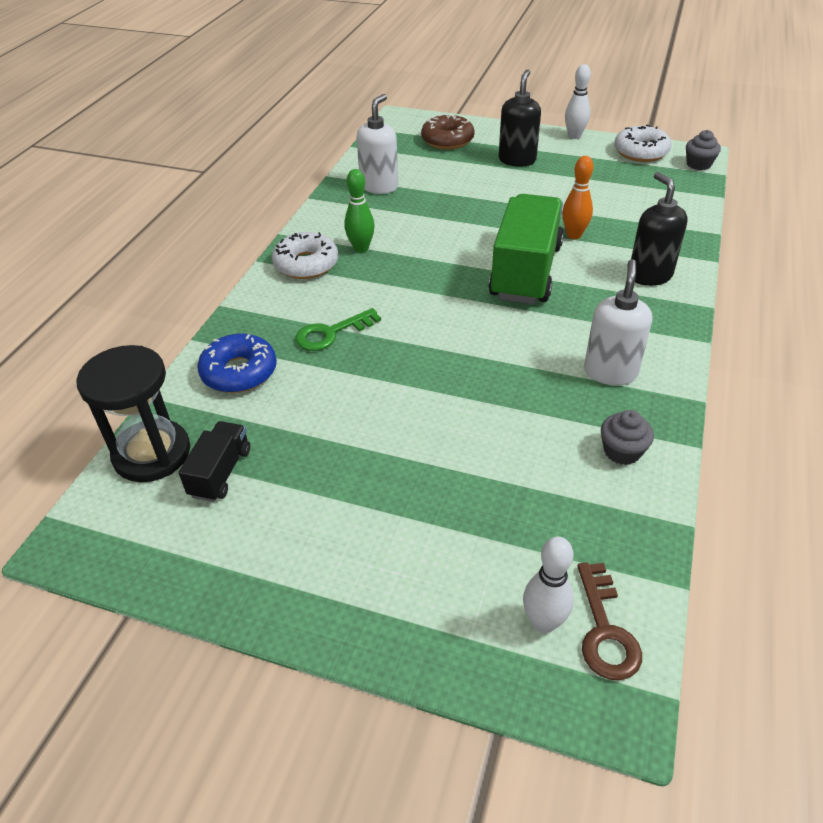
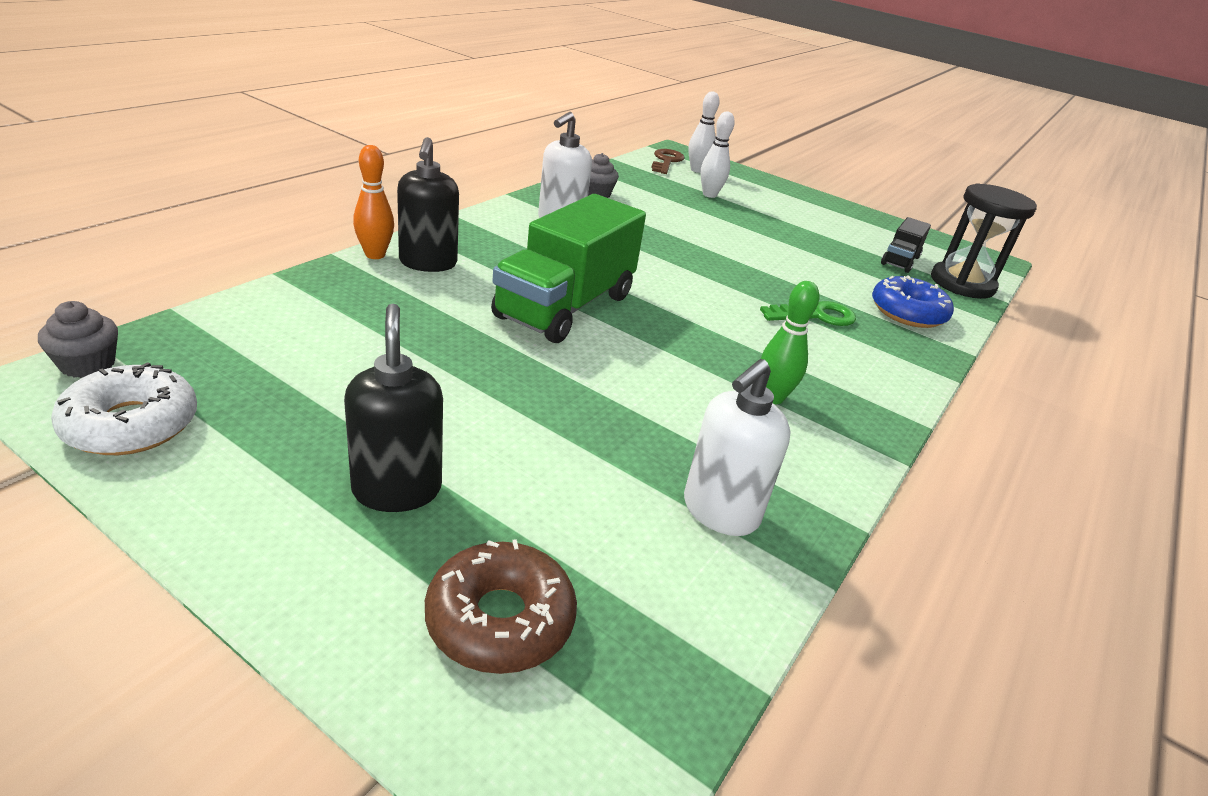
camera: 170 degrees left, 10 degrees down
white donut [272,232,339,279] -> none
black soap dispenser [499,70,541,167] -> black soap dispenser turned 135 degrees clockwise [344,304,443,512]
orange bowling pin [562,156,594,239] -> orange bowling pin moved to [353,145,394,259]
white bowling pin [565,64,591,139] -> white bowling pin moved to [701,112,735,198]

